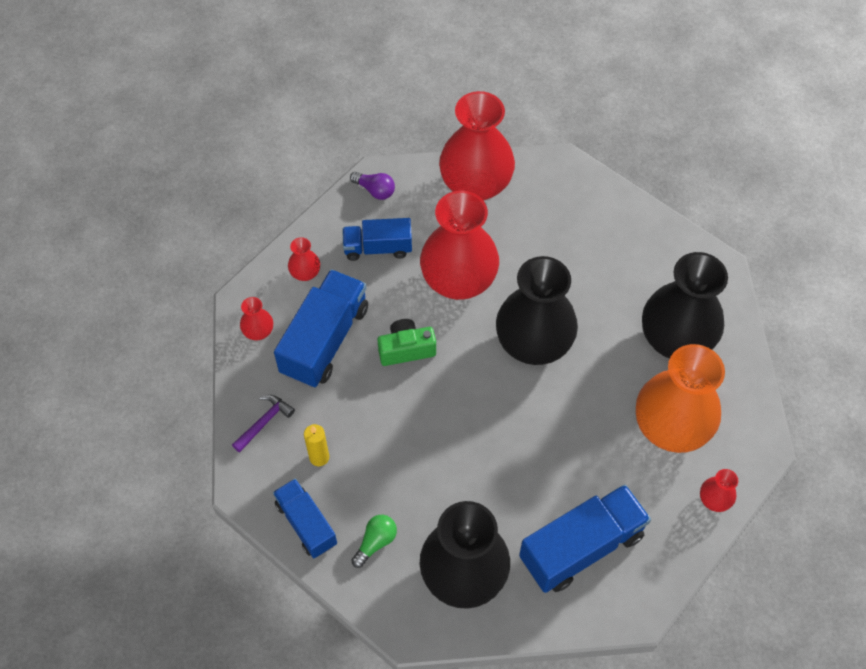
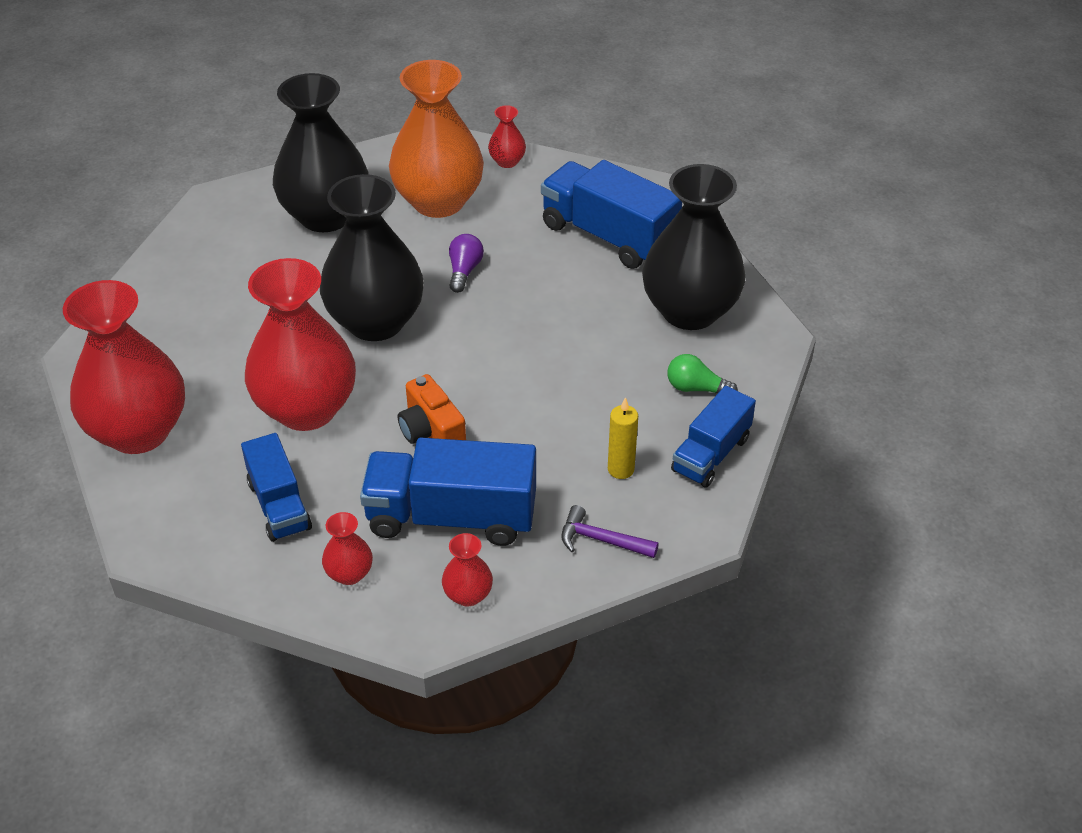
camera: 110 degrees left, 15 degrees down
purple light bulb [350,172,395,200] -> purple light bulb moved to [449,234,484,293]
green camera [378,319,436,366] -> orange camera [398,374,466,444]

